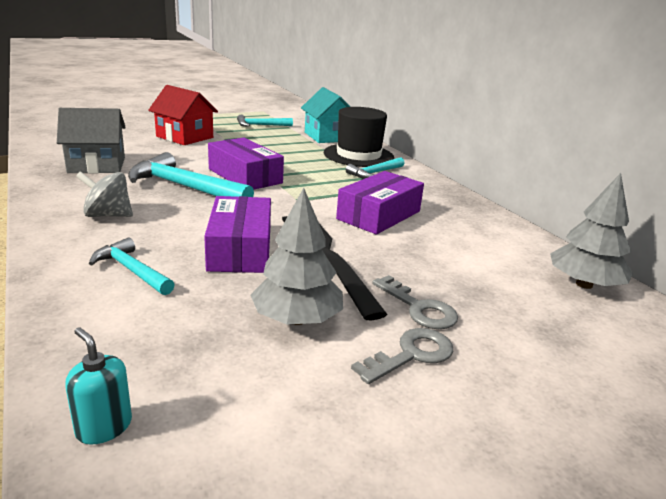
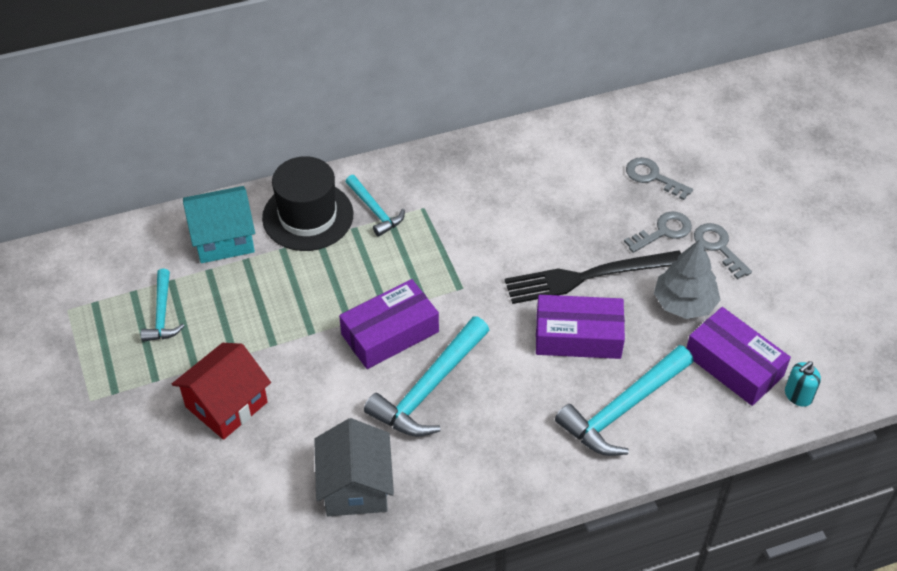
camera: 80 degrees left, 25 degrees up
grey spinning top [76,171,133,217] -> none
turquoise hammer [89,238,175,295] -> turquoise hammer [555,345,694,456], size x1.74
purple box [336,171,424,235] -> purple box moved to [686,307,791,406]
grey tree [550,173,633,289] -> none
none -> grey key [626,157,693,200]

